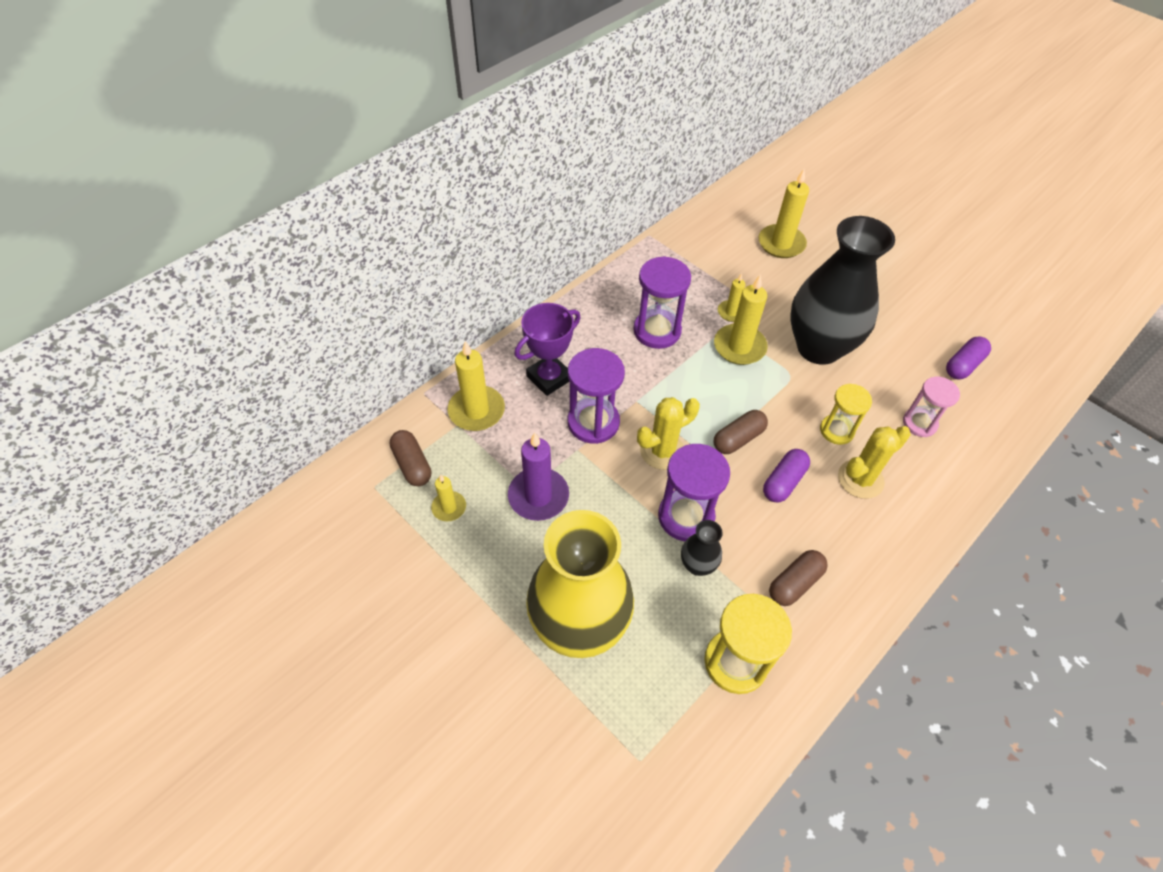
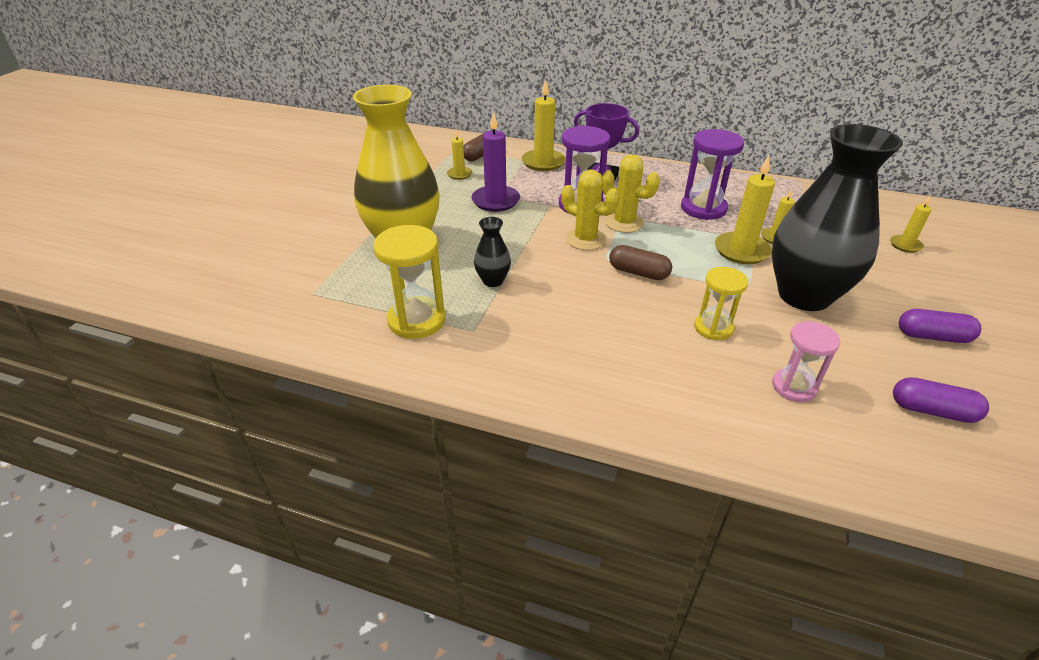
camera: 65 degrees right, 15 degrees down
purple hourglass [658,444,730,541] -> none
yellow candle [758,169,809,258] -> yellow candle [890,195,932,253], size x0.56
purple capsule [763,449,810,502] -> purple capsule moved to [899,309,981,343]
brown capsule [769,550,828,606] -> none
yellow cactus [838,426,911,499] -> yellow cactus moved to [602,154,660,233]

